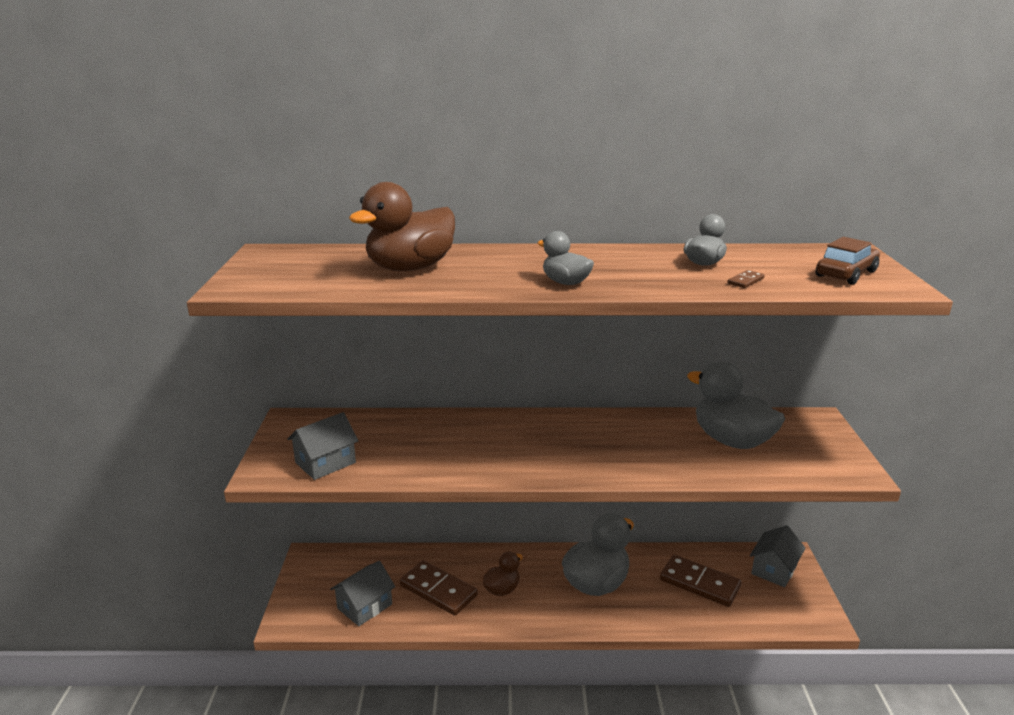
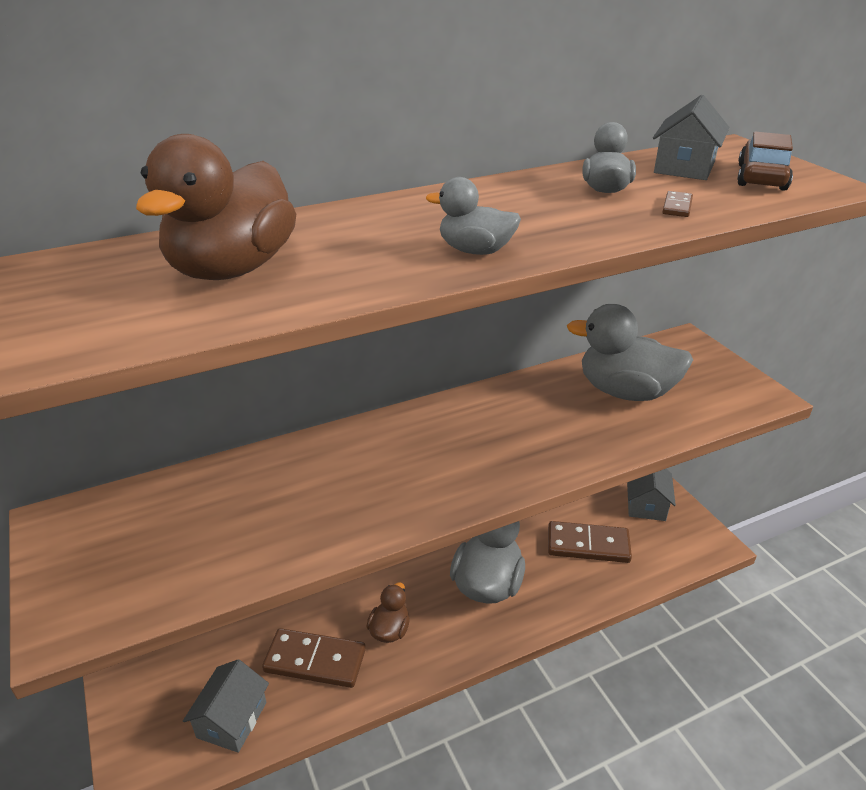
camera: 25 degrees left, 10 degrees up
grey house [287,412,358,480] -> grey house moved to [653,95,729,180]

